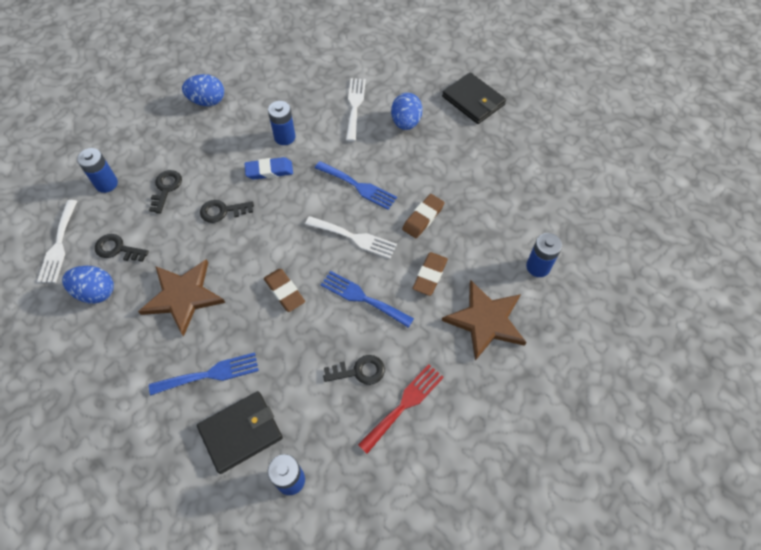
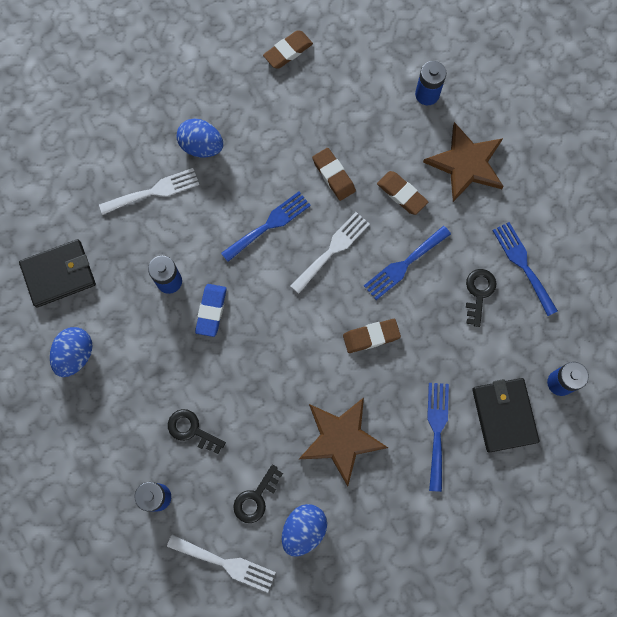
camera: 70 degrees left, 15 degrees up
black key [200,200,254,223] -> none
white fork [346,78,366,142] -> white fork turned 135 degrees clockwise [99,168,199,215]
red fork [358,364,444,454] -> blue fork [492,222,558,316]
black wallet [442,72,506,124] -> black wallet moved to [19,239,96,308]
none -> brown eraser [263,30,313,69]

